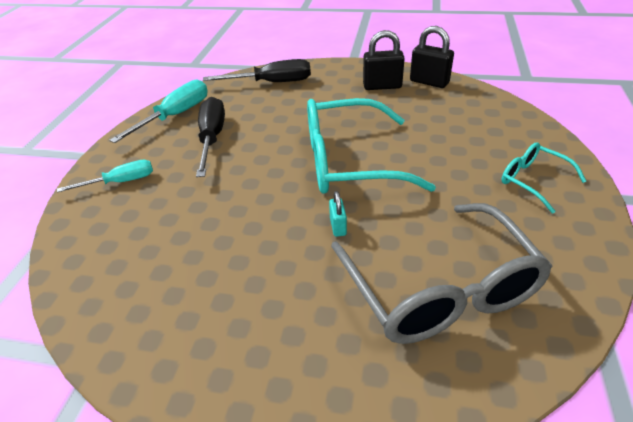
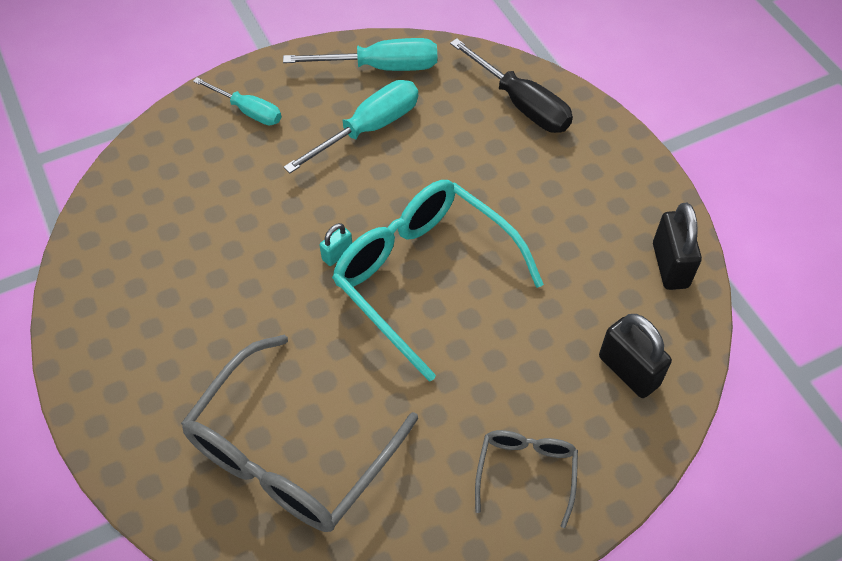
camera: 50 degrees right, 15 degrees up
black screwdriver [196,97,225,177] -> turquoise screwdriver [284,80,418,173]
turquoise padlock [329,191,347,237] -> turquoise padlock moved to [320,223,352,266]
black padlock [363,30,405,90] -> black padlock moved to [599,314,672,398]
turquoise glasses [501,142,586,213] -> grey glasses [475,430,578,528]

